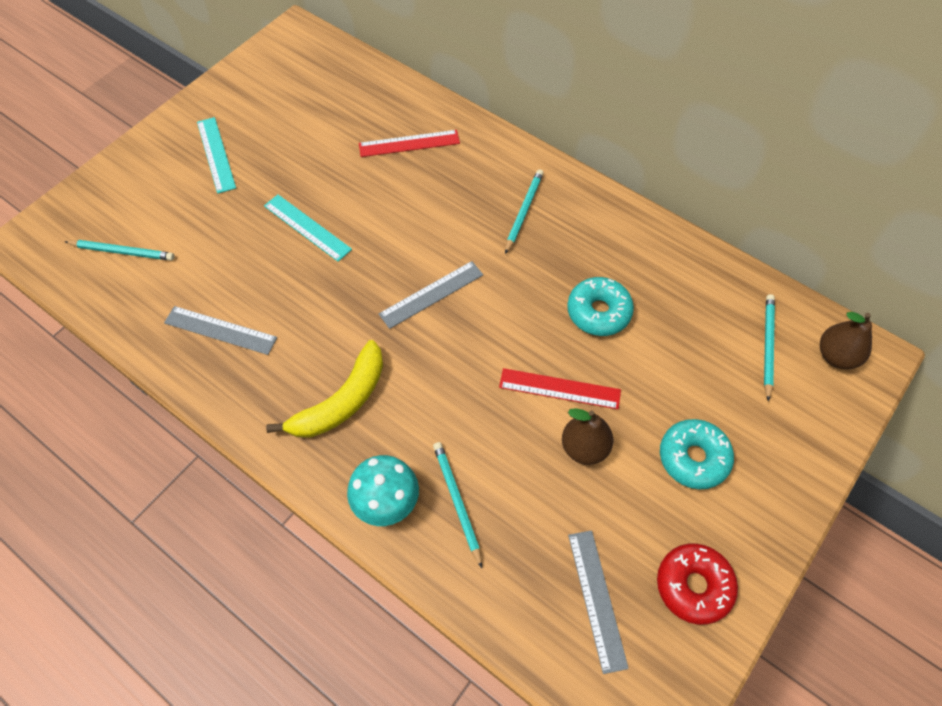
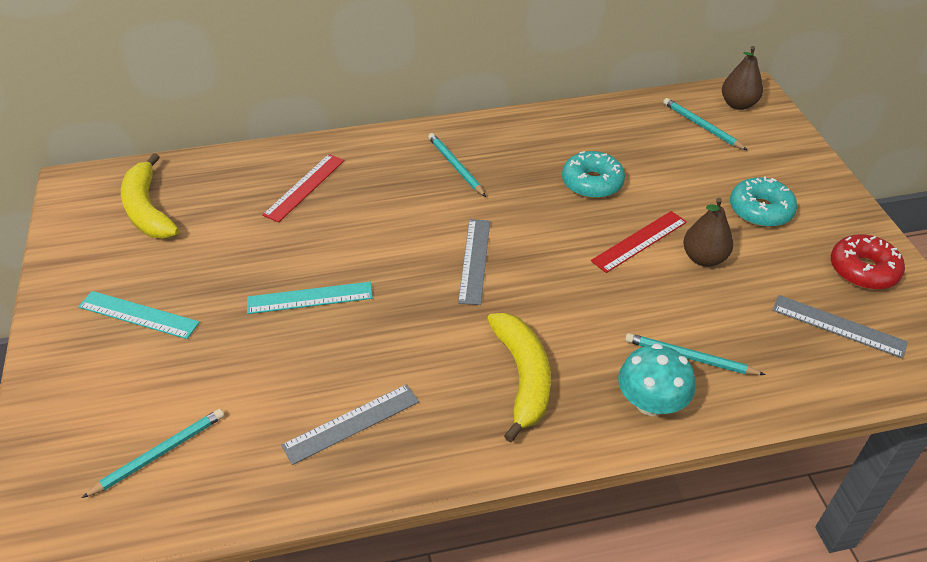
camera: 50 degrees left, 15 degrees down
none -> yellow banana [121,153,179,239]

